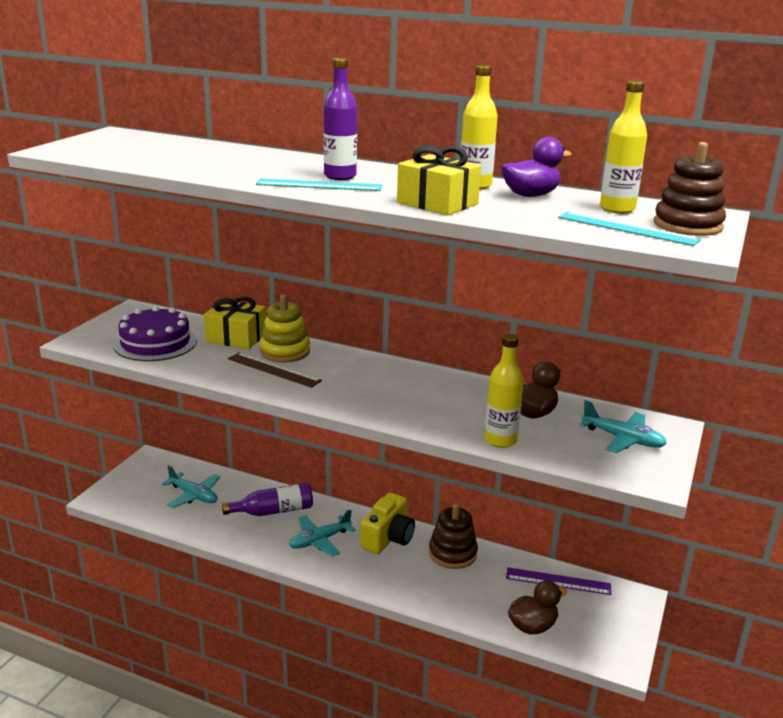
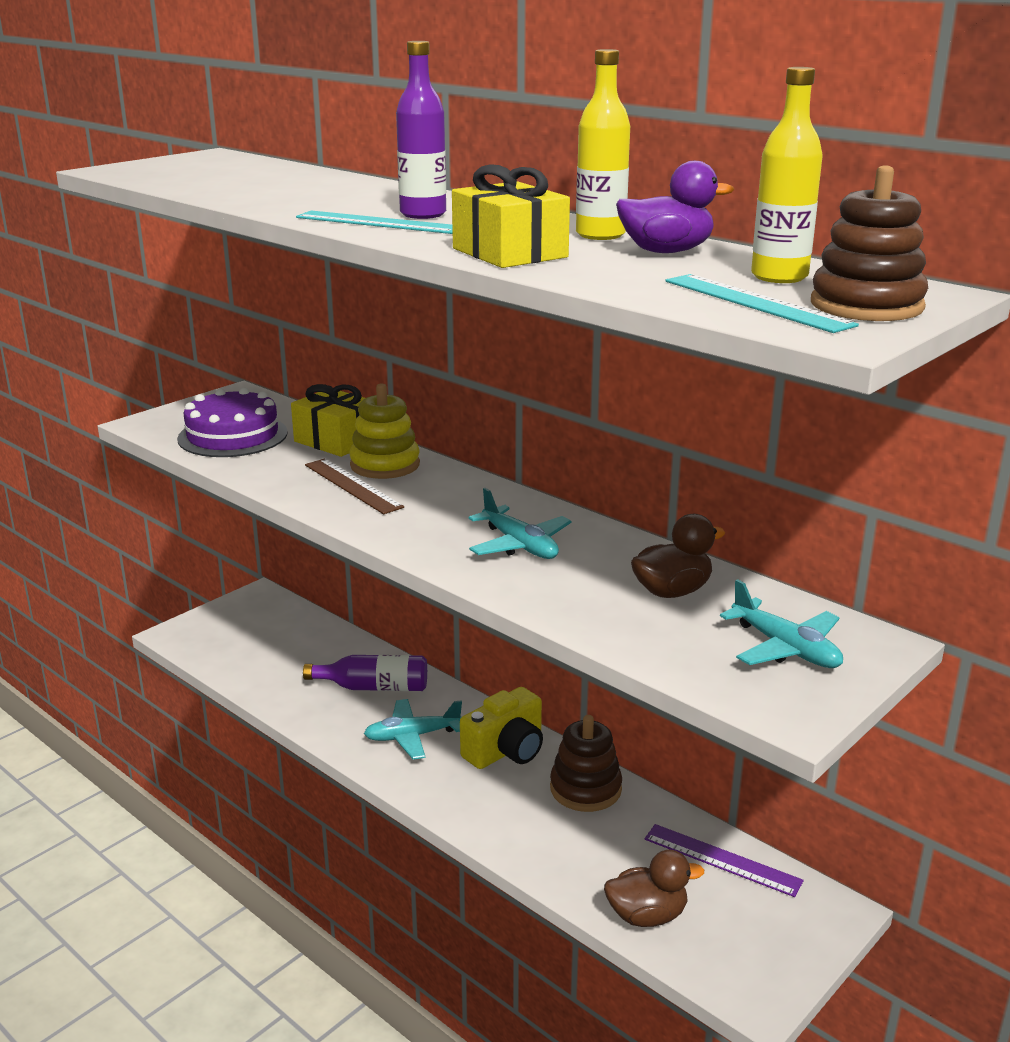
camera: 20 degrees right, 0 degrees up
turquoise plane [161,465,220,508] -> turquoise plane moved to [469,488,571,559]
yellow bottle [484,334,524,448] -> none

